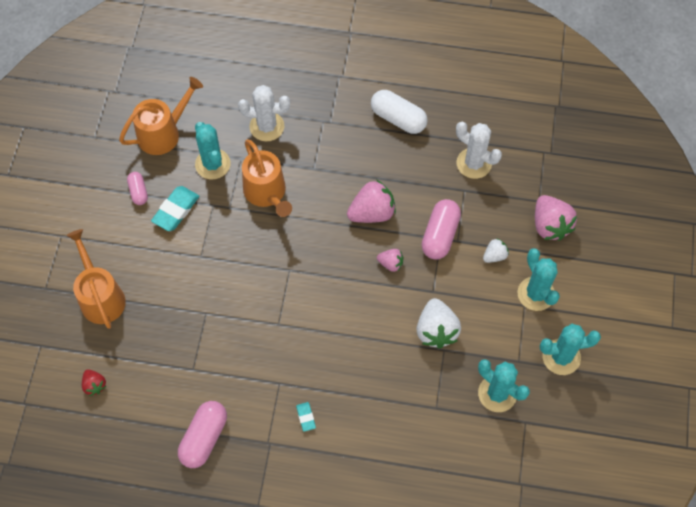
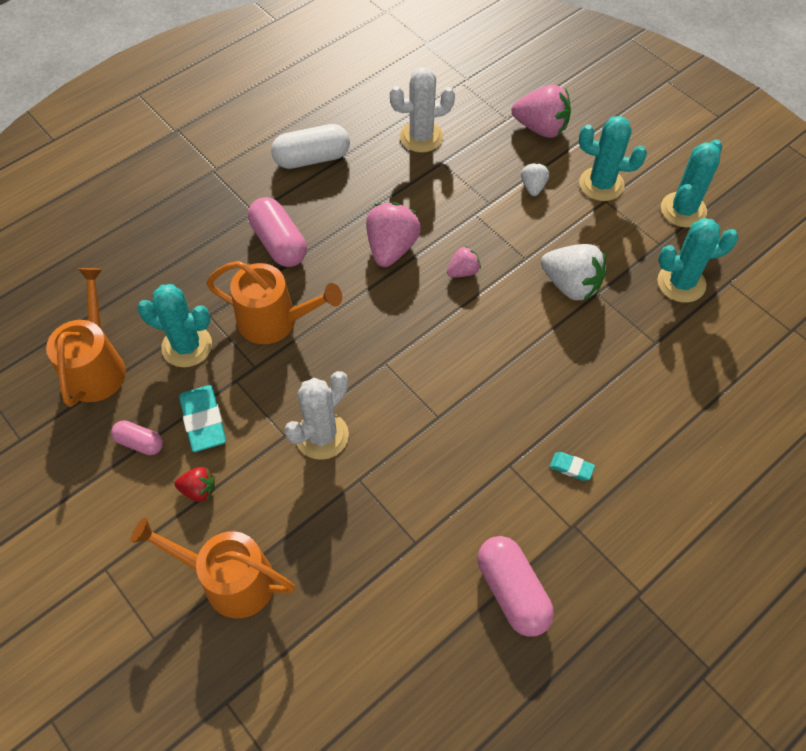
camera: 50 degrees left, 5 degrees down
red strawberry [82,369,106,396] -> red strawberry moved to [175,467,215,502]
white cactus [238,85,290,141] -> white cactus moved to [285,371,349,460]
pink capsule [422,199,461,260] -> pink capsule moved to [248,197,307,267]

